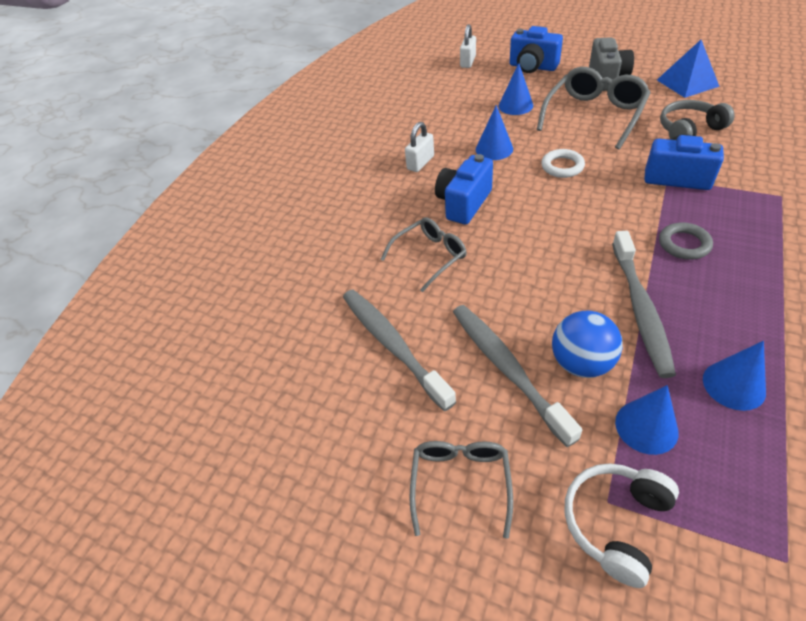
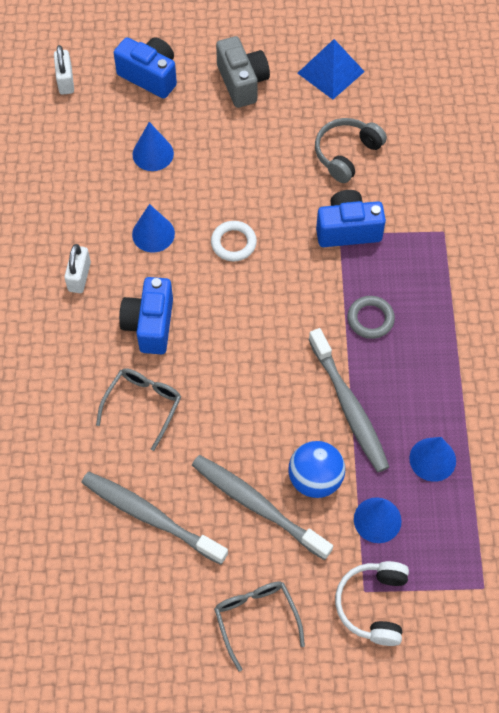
camera: 30 degrees left, 15 degrees up
blue camera [510,26,563,73] -> blue camera turned 150 degrees counterclockwise [114,37,177,99]
grey glasses [537,67,651,150] -> none

